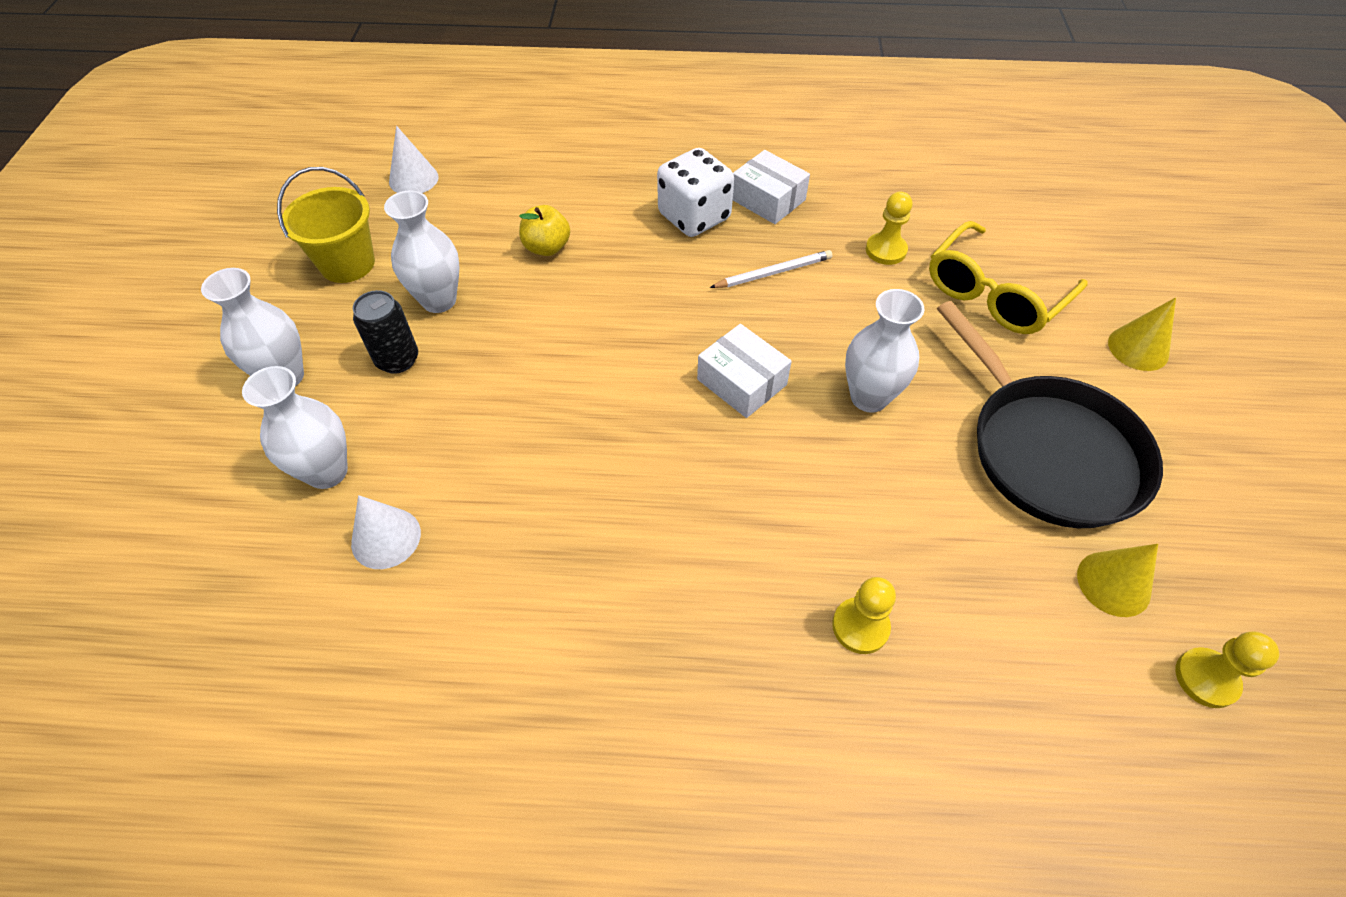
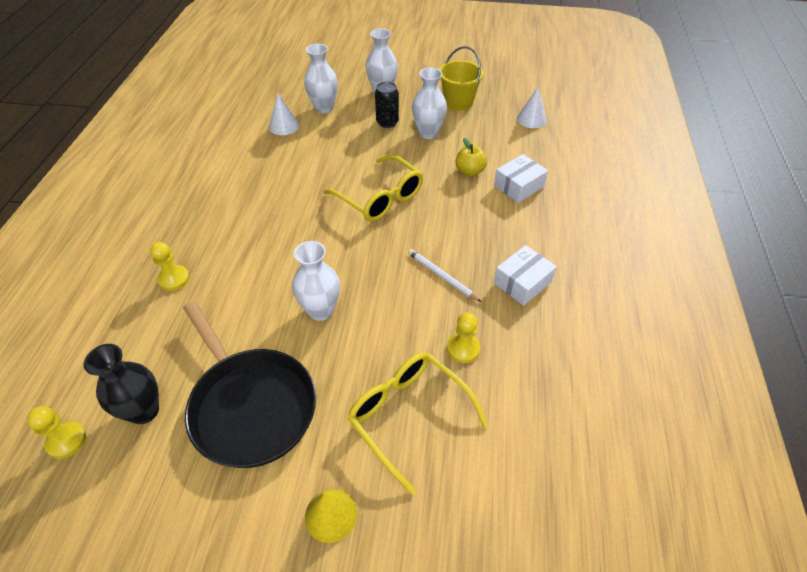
camera: 95 degrees right, 5 degrees down
white dice [657,148,734,237] -> none
white box [697,324,792,418] -> white box moved to [494,154,548,203]
white pencil [709,250,832,288] -> white pencil turned 150 degrees clockwise [408,249,481,302]
black pan [937,301,1163,528] -> black pan turned 105 degrees counterclockwise [183,301,316,468]
yellow cone [1077,544,1158,617] -> black vase [84,344,159,424]
none -> yellow glasses [323,155,423,222]

